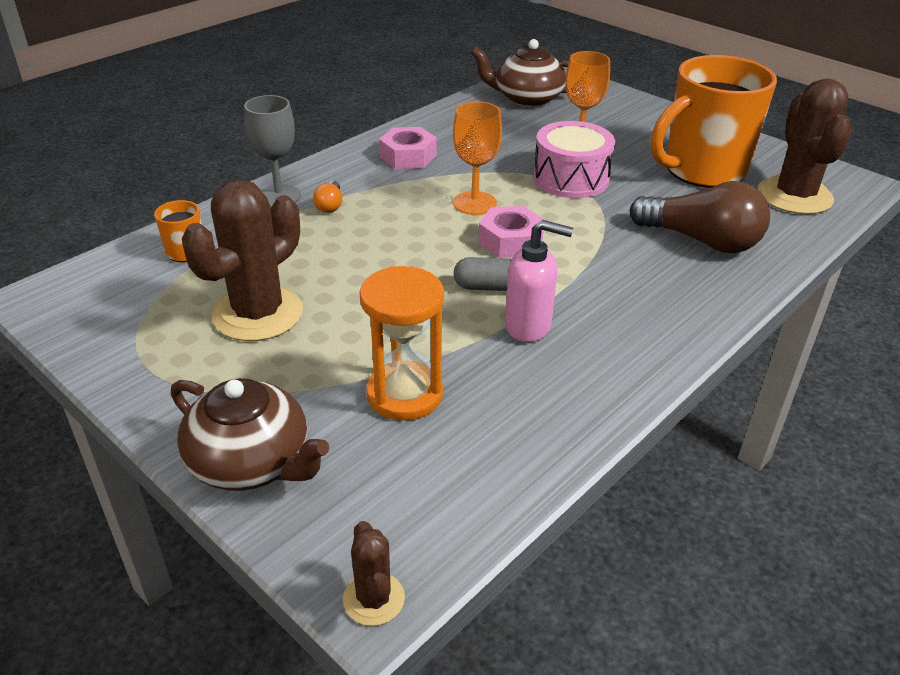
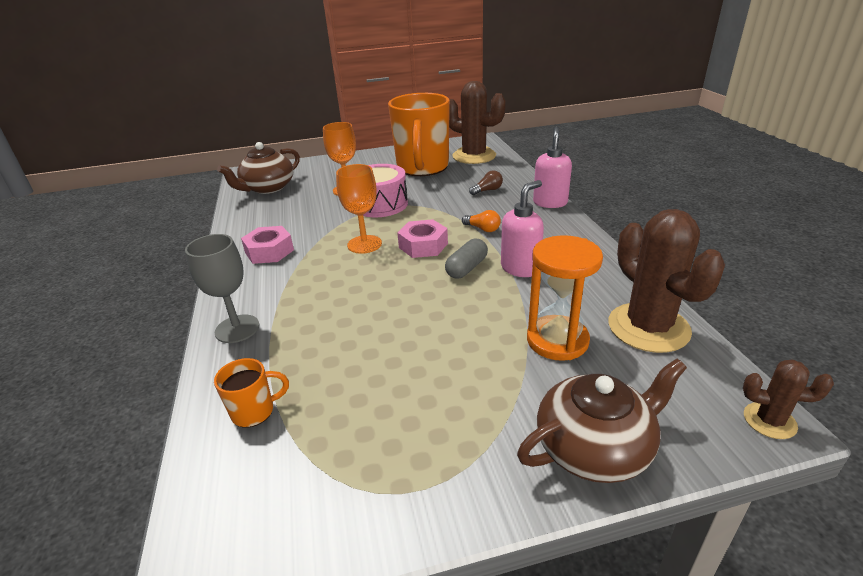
camera: 55 degrees left, 5 degrees down
brown cactus [182,180,303,341] -> brown cactus moved to [608,209,725,353]
orange light bulb [313,180,342,213] -> orange light bulb moved to [462,210,501,232]
brown light bulb [629,181,770,253] -> brown light bulb [469,170,503,195], size x0.44
none -> pink soap dispenser [533,127,572,208]

